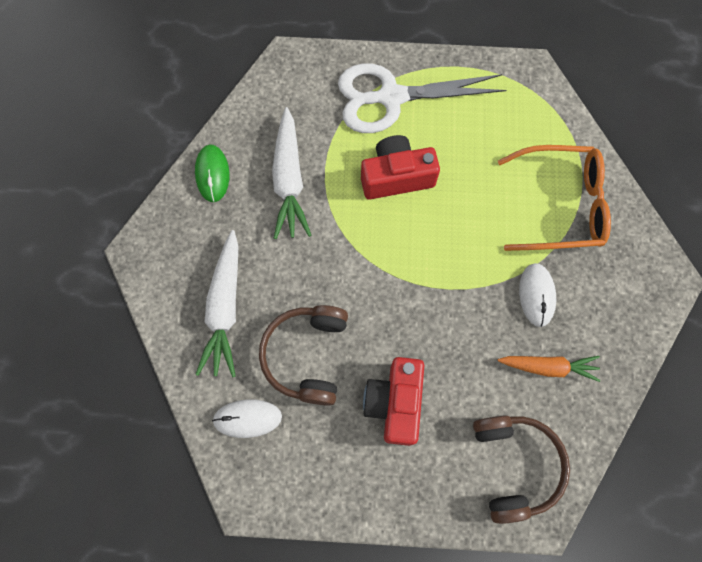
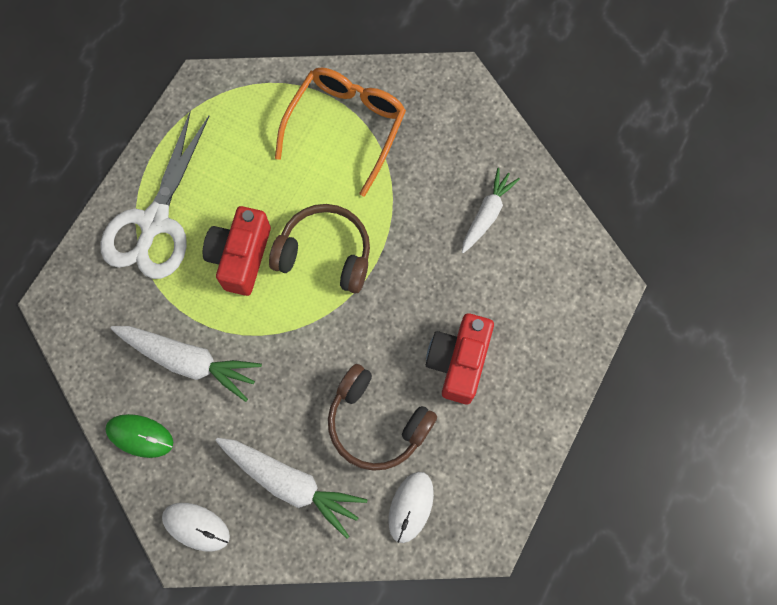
camera: 65 degrees left, 0 degrees up
red camera [363,357,424,446] -> red camera turned 75 degrees clockwise [426,313,494,404]
brown headphones [473,415,570,524] -> brown headphones moved to [269,204,370,294]
orange carrot [498,356,600,382] -> white carrot [462,168,520,253]
white mouse [519,263,556,327] -> white mouse moved to [162,503,230,552]

